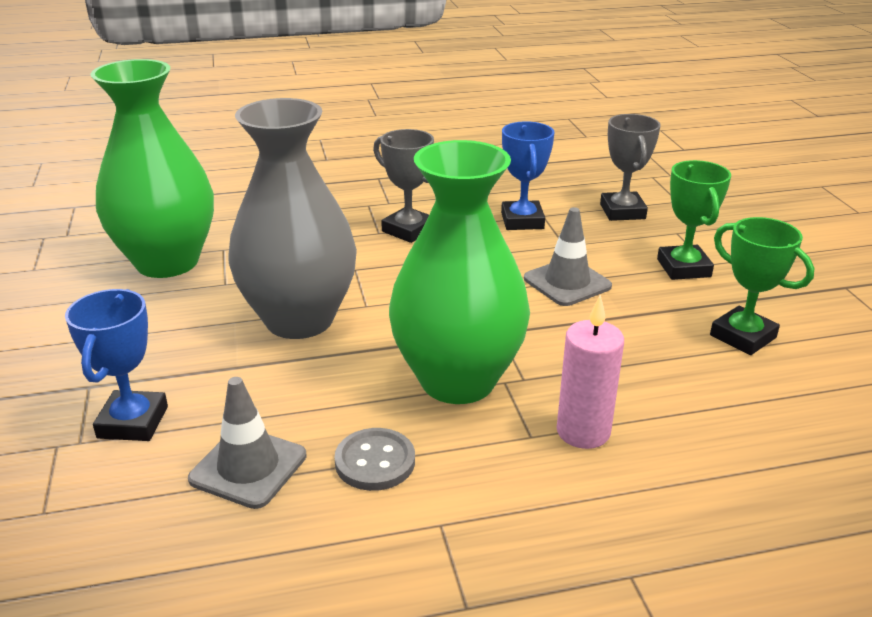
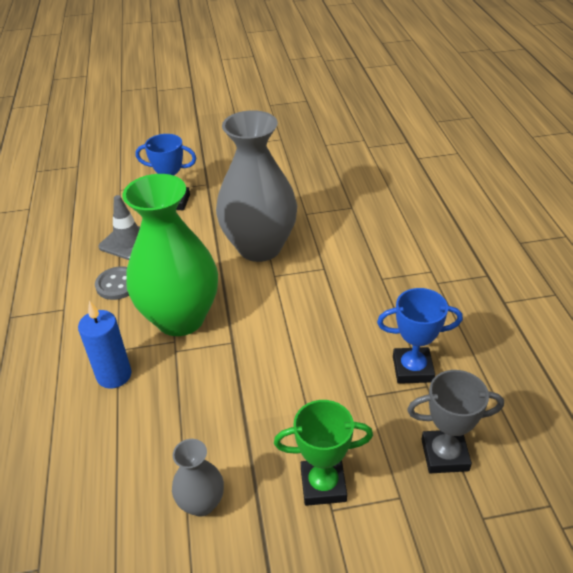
camera: 95 degrees right, 10 degrees up
green vase [91,59,214,278] -> none
grey trophy [373,129,434,243] -> none
grey traffic cone [524,207,612,306] -> none
pink candle [557,295,624,449] -> blue candle [78,301,131,389]
green trophy [710,217,814,355] -> grey vase [172,439,224,517]

